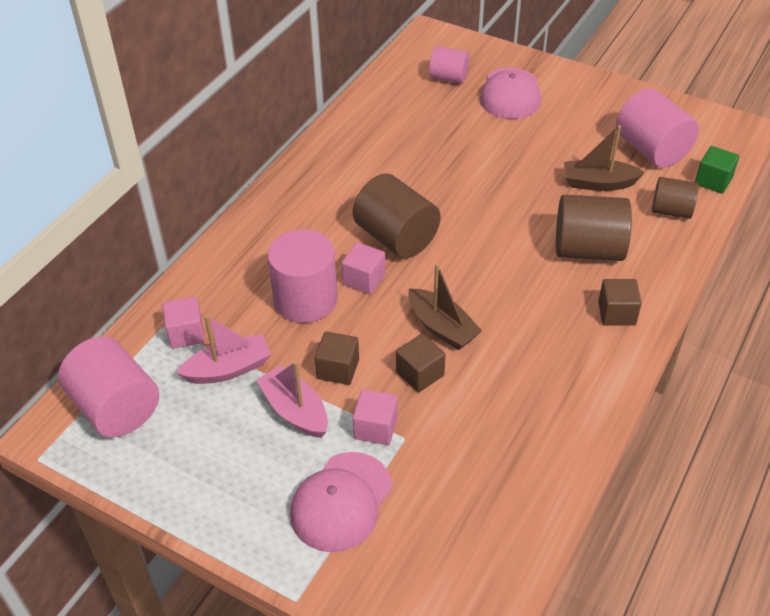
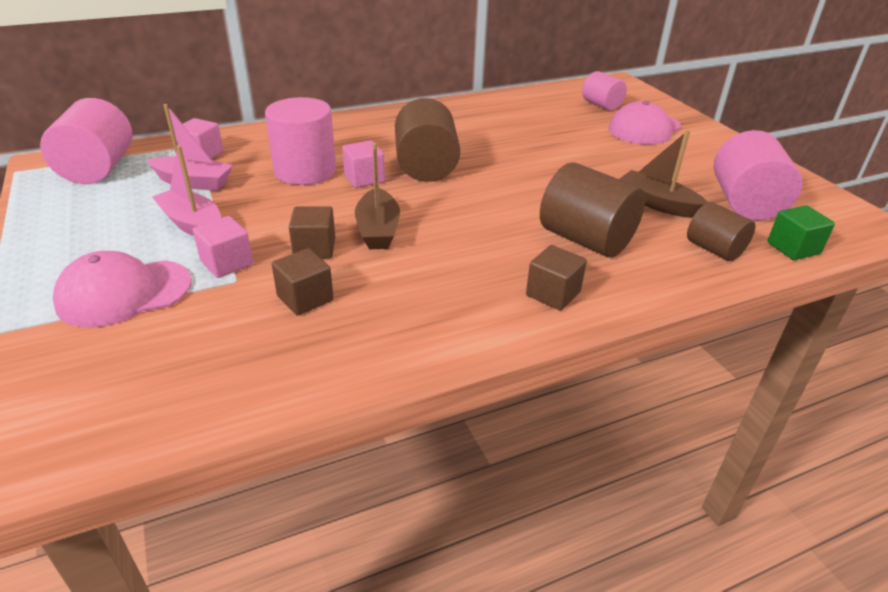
camera: 35 degrees right, 10 degrees down
pink boat [256,361,328,438] -> pink boat turned 45 degrees counterclockwise [152,145,221,236]
brown cube [315,331,359,385] -> brown cube moved to [272,248,334,316]

